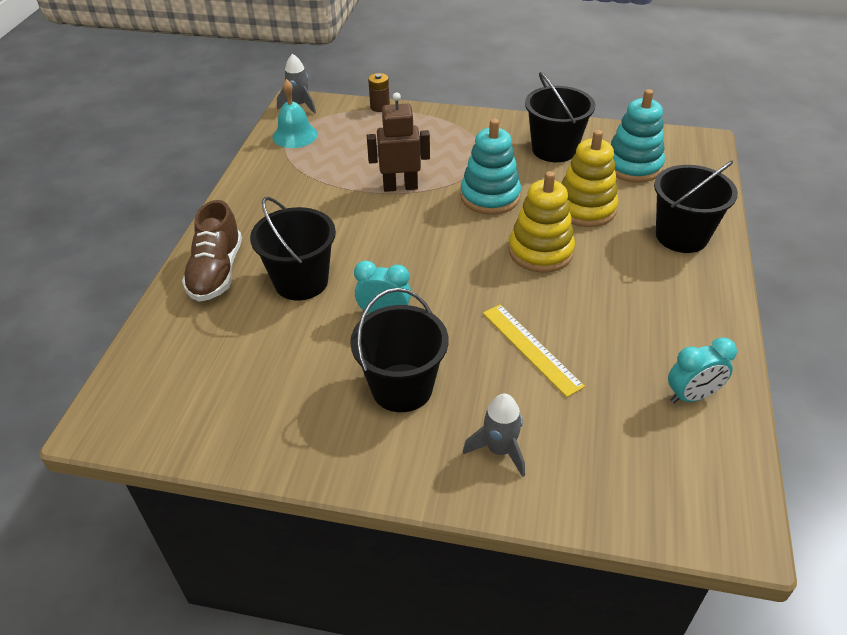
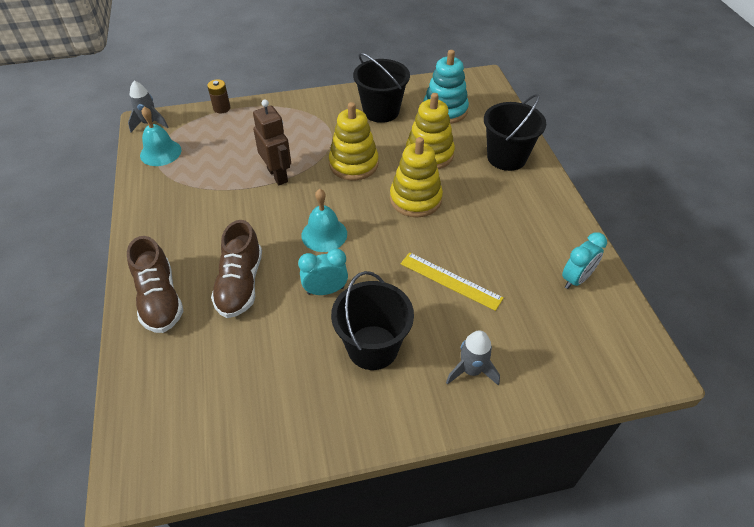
camera: 25 degrees left, 5 degrees up
black bucket [250,197,336,300] -> brown shoe [211,220,262,318]
brown robot [367,92,430,192] -> brown robot turned 90 degrees clockwise [253,99,291,185]
turquoise stacking toy [460,119,521,215] -> yellow stacking toy [329,102,379,180]
none -> turquoise bell [301,189,347,252]

